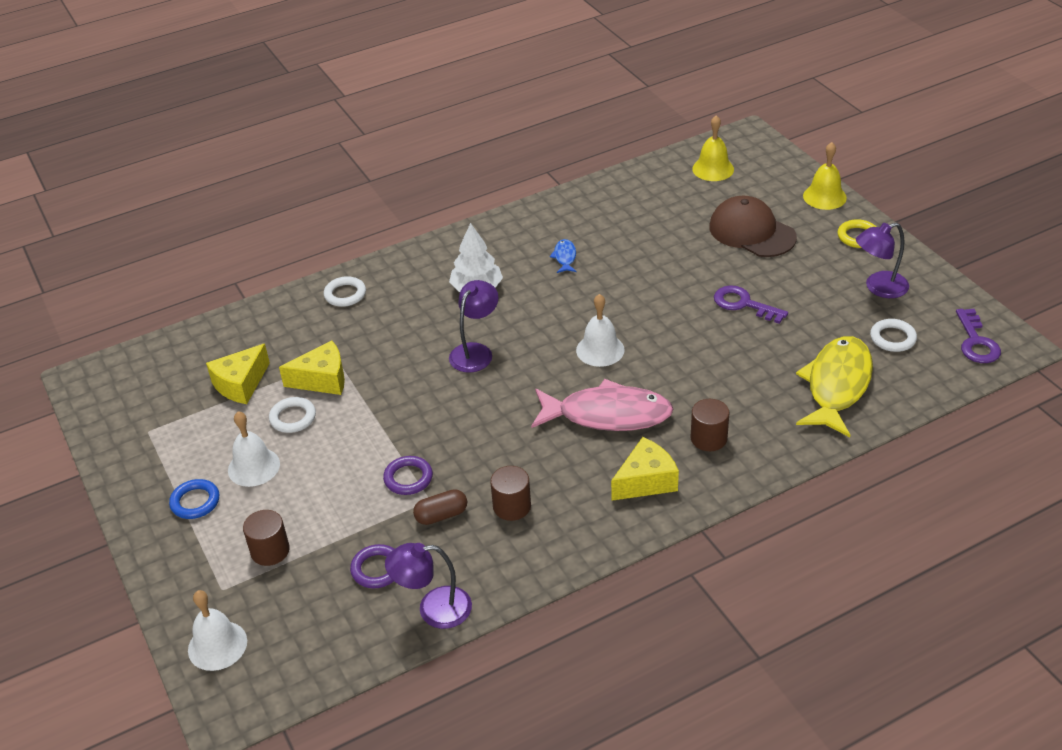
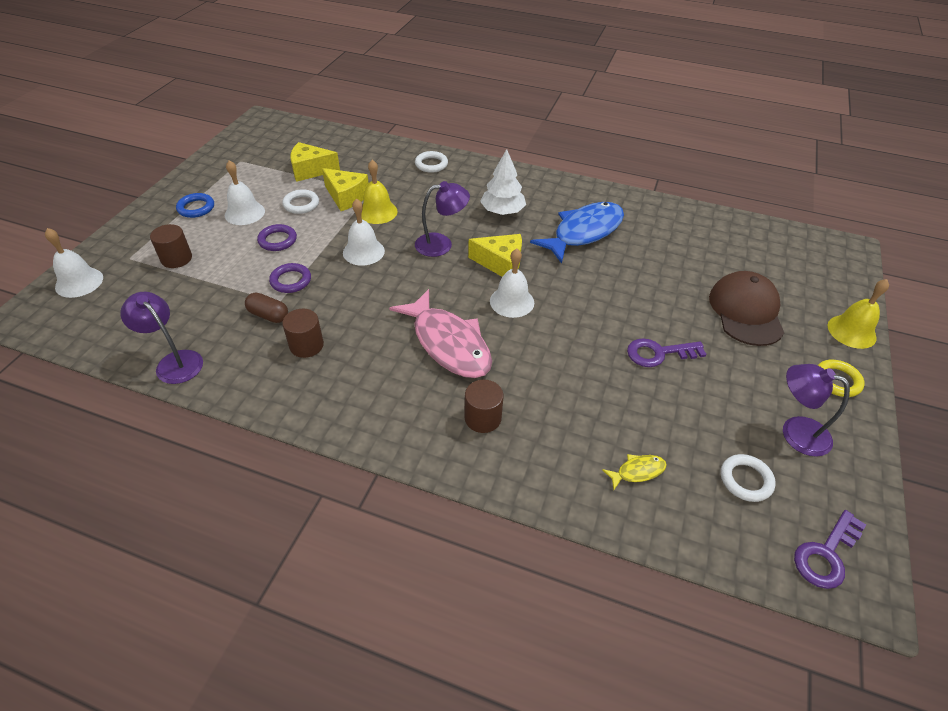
camera: 45 degrees right, 5 degrees up
purple ring [350,544,394,588] -> purple ring moved to [257,224,297,251]
blue fish [550,239,576,273] -> blue fish [530,202,624,264], size x2.37
yellow cheese [611,437,679,501] -> yellow cheese moved to [468,234,522,277]
yellow bell [692,115,734,181] -> yellow bell moved to [361,160,398,224]
purple key [714,285,788,324] -> purple key turned 90 degrees counterclockwise [627,338,707,367]
yellow fish [796,336,873,437] -> yellow fish [602,454,667,490], size x0.42
none -> white bell [343,198,385,265]

